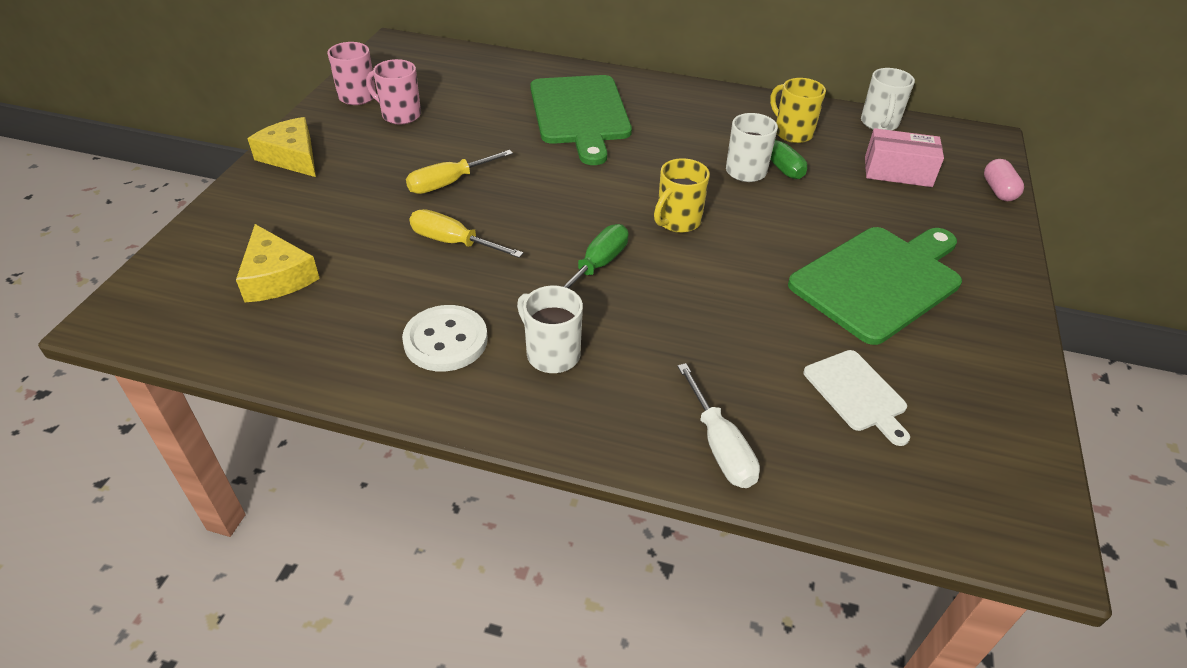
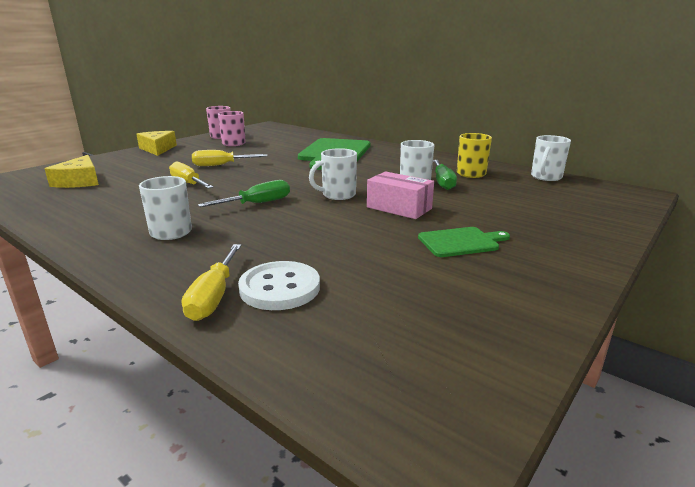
camera: 25 degrees right, 20 degrees down
white button [402,305,488,372] -> white button moved to [238,261,320,310]
yellow mug [654,158,710,233] -> white mug [309,148,357,200]
white screwdriver [677,363,760,488] -> yellow screwdriver [182,244,241,321]
green cutting board [788,227,962,345] -> green cutting board [418,227,510,257], size x0.52
white cutting board [804,350,910,446] -> none
pink box [865,128,944,187] -> pink box moved to [367,171,434,219]
pink capsule [984,159,1024,201] -> none

